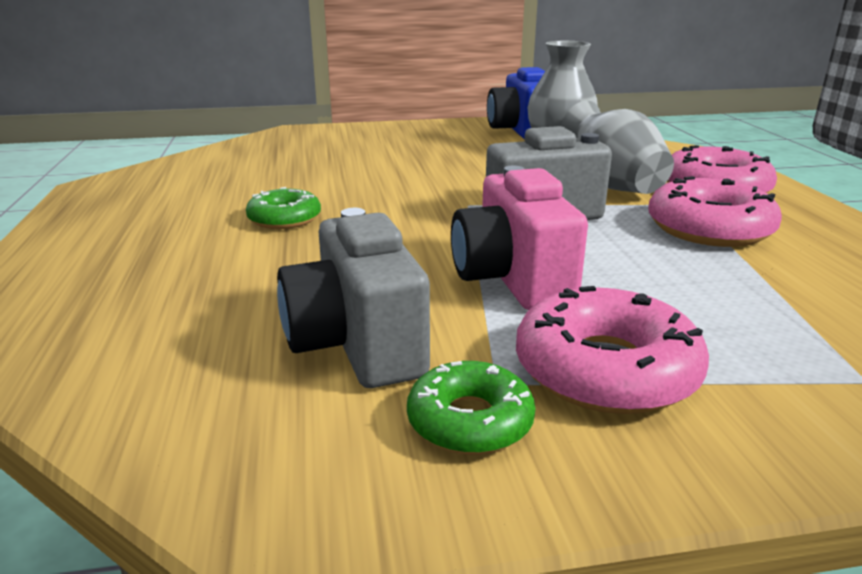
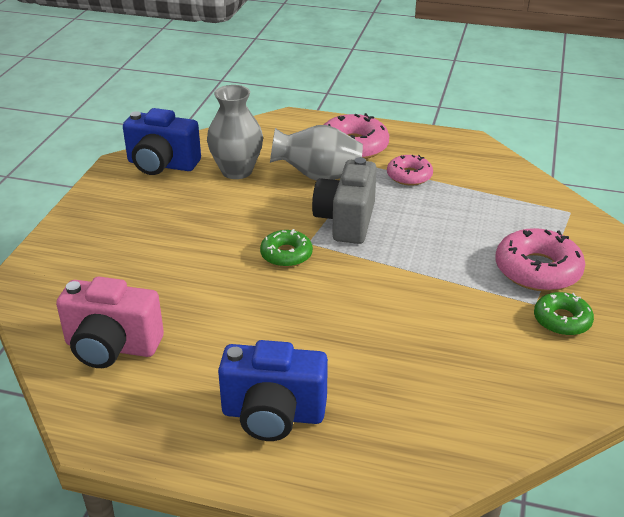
camera: 65 degrees left, 10 degrees up
green donut [246,187,321,229] -> green donut moved to [260,229,313,267]
grey camera [277,208,430,388] -> none
pink camera [451,166,588,310] -> pink camera moved to [56,276,164,368]
pink donut [648,176,782,247] -> pink donut [387,155,433,186], size x0.62
none -> blue camera [218,340,328,441]

